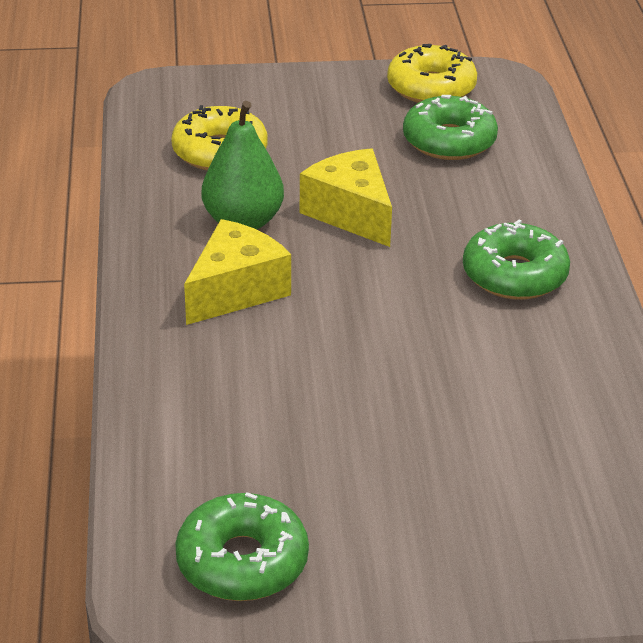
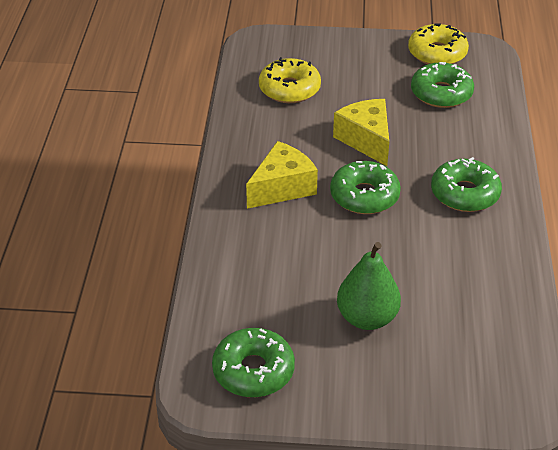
camera: 10 degrees right, 5 degrees up
green pear [202,101,284,230] -> green pear moved to [337,242,401,330]
none -> green donut [330,161,401,214]

